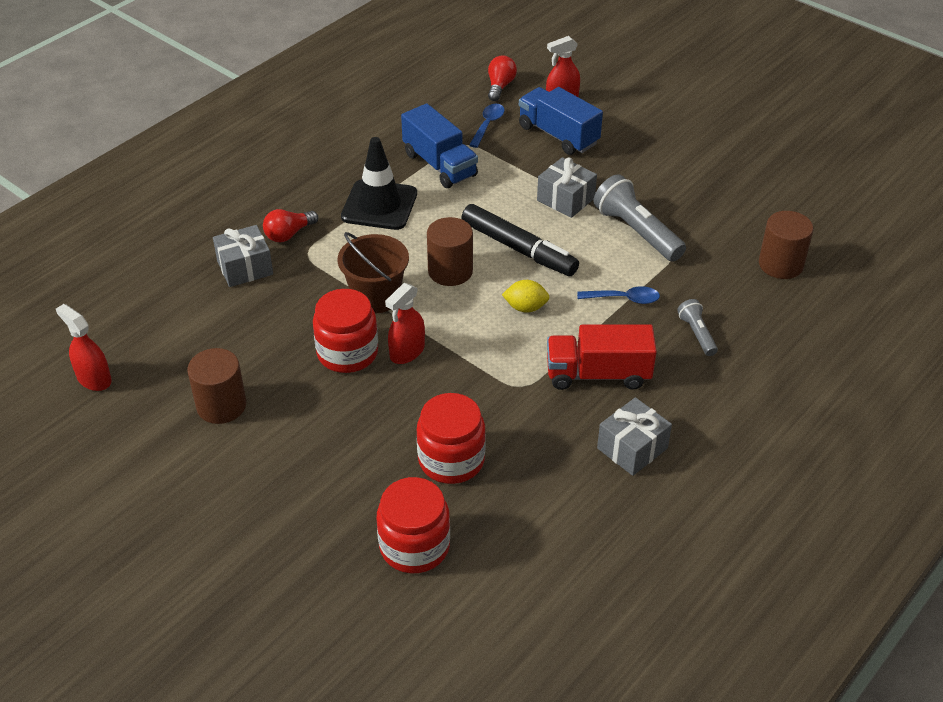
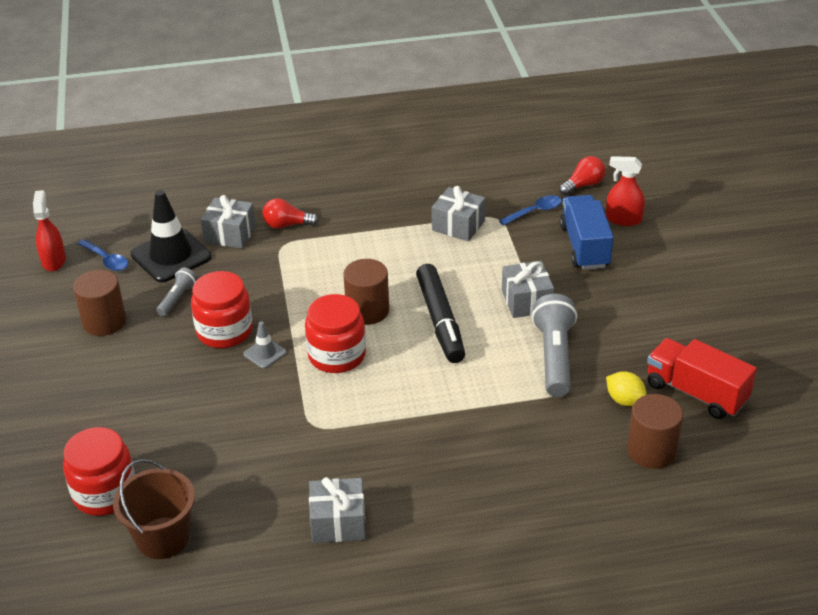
camera: 40 degrees right, 5 degrees down
brown bucket [338,232,409,313] -> brown bucket moved to [113,459,195,559]
black traffic cone [341,137,417,230] -> black traffic cone moved to [130,190,212,282]
red spray bottle [385,283,425,364] -> grey traffic cone [243,321,287,369]
blue truck [401,103,478,188] -> grey gift [432,186,485,242]
red jar [417,393,486,484] -> red jar moved to [305,294,366,373]
yellow lemon [502,280,550,313] -> yellow lemon moved to [606,371,647,406]
red truck [547,324,657,390] -> red truck moved to [647,338,757,419]
blue spoon [577,286,660,304] -> blue spoon moved to [77,239,128,271]
grey flashlight [677,299,718,356] -> grey flashlight moved to [156,268,198,316]

